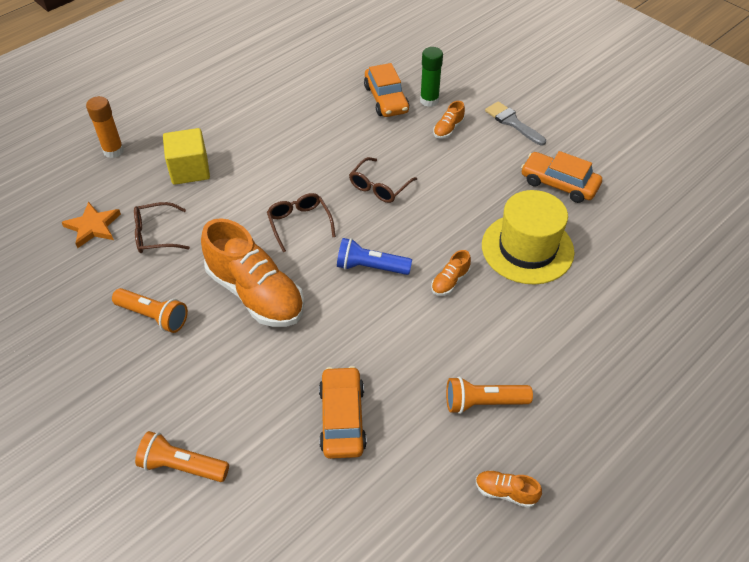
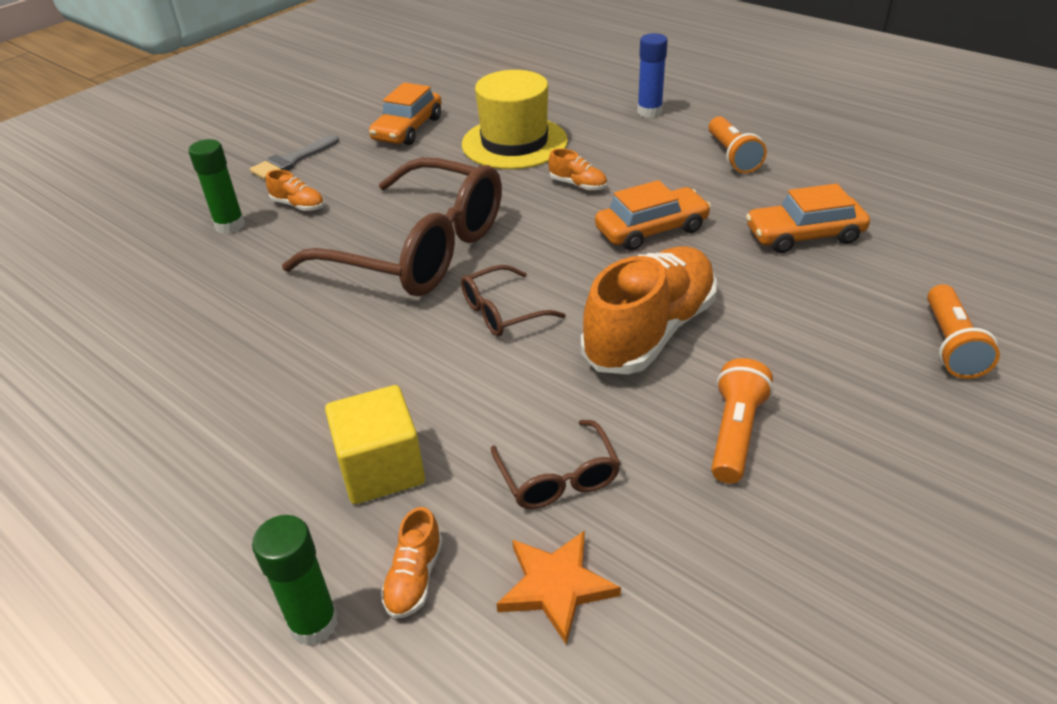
camera: 95 degrees left, 10 degrees down
orange glue stick [86,96,124,158] -> green glue stick [252,515,338,646]
blue flashlight [337,238,412,275] -> none
brown glasses [349,157,417,203] -> brown glasses [282,157,502,296], size x2.29
orange car [364,63,409,117] -> orange car moved to [595,180,711,251]
orange shoe [476,470,542,508] -> orange shoe moved to [381,507,443,619]
none -> blue glue stick [637,33,668,118]

